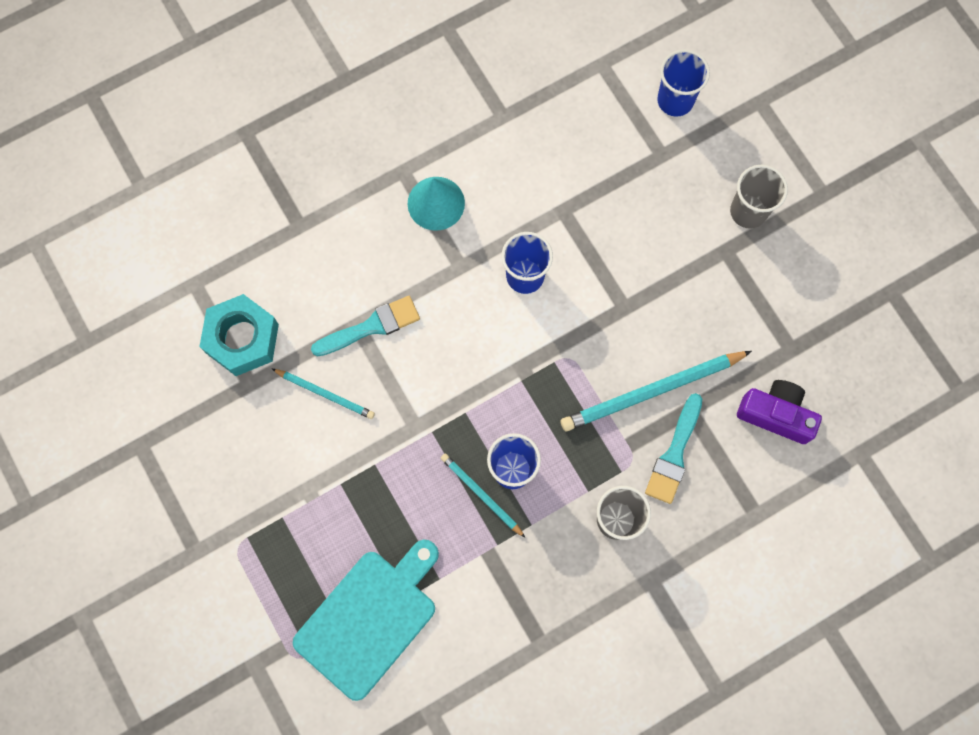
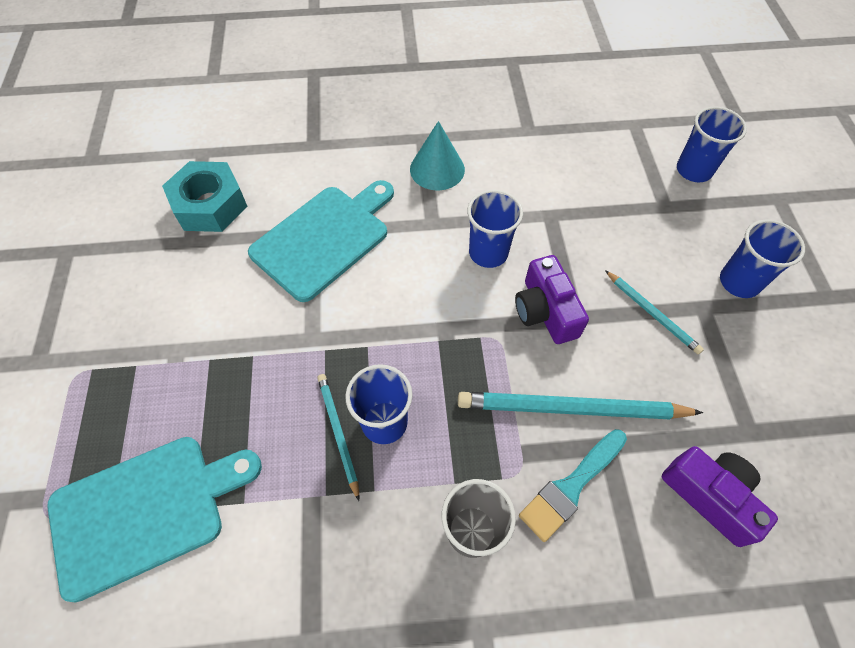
camera: 25 degrees right, 15 degrees down
turquoise pencil [272,369,375,419] -> turquoise pencil moved to [605,270,704,354]
turquoise brush [311,296,420,356] -> turquoise cutting board [248,180,394,302]
grey cup [730,165,788,229] -> blue cup [720,219,805,298]
none -> purple camera [515,255,589,344]

